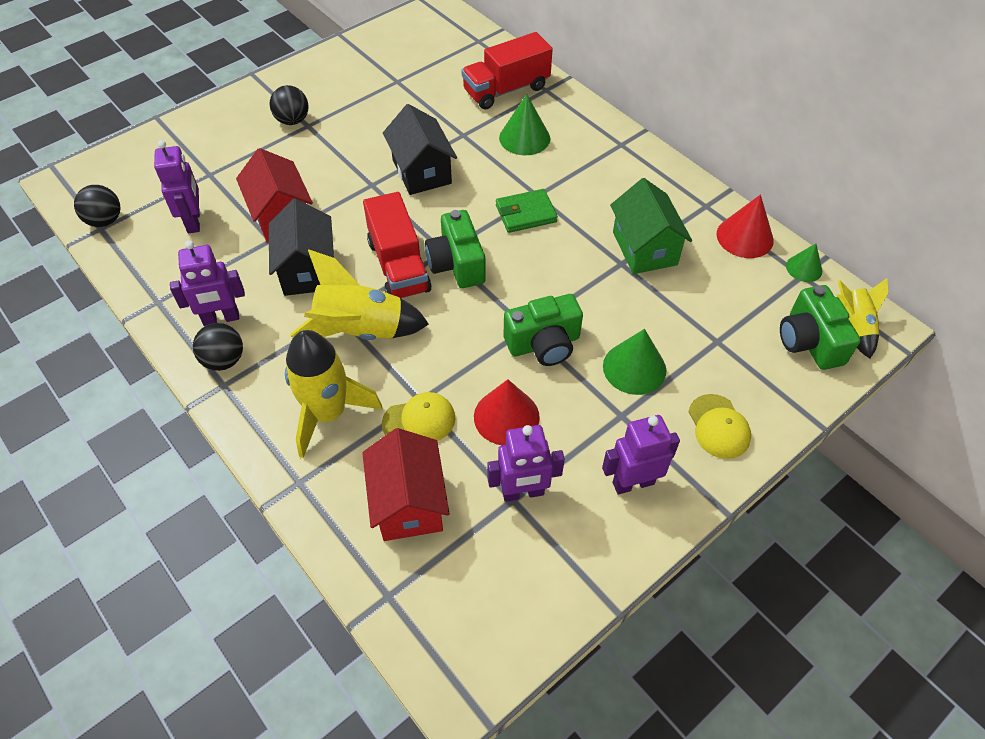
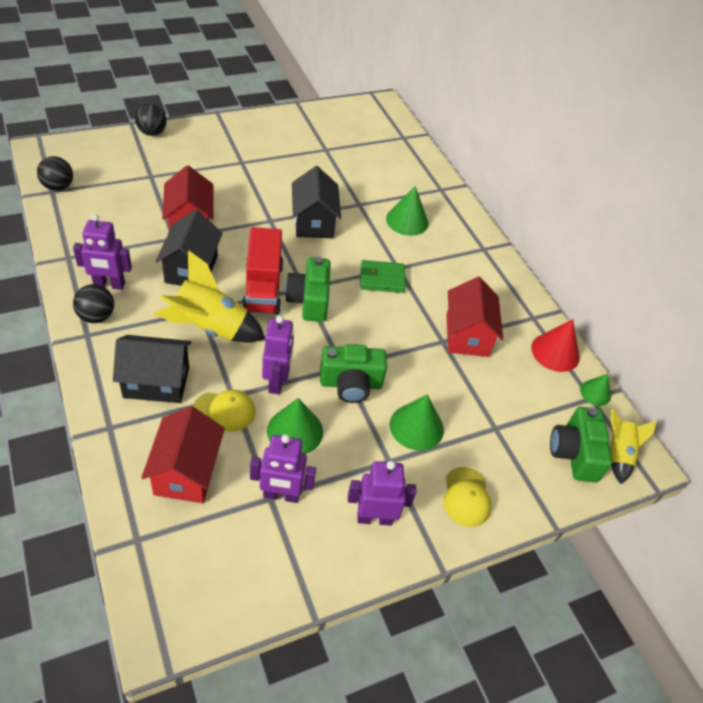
camera: 10 degrees right, 5 degrees down
purple robot [154,140,200,233] -> purple robot moved to [262,316,294,394]
black ball [270,85,308,125] -> black ball moved to [135,104,166,136]
yellow rocket [285,330,382,458] -> black house [113,335,192,403]
red truck [461,32,553,109] -> none
red cone [474,379,540,445] -> green cone [267,398,323,454]
green house [610,178,692,274] -> red house [446,277,503,357]

